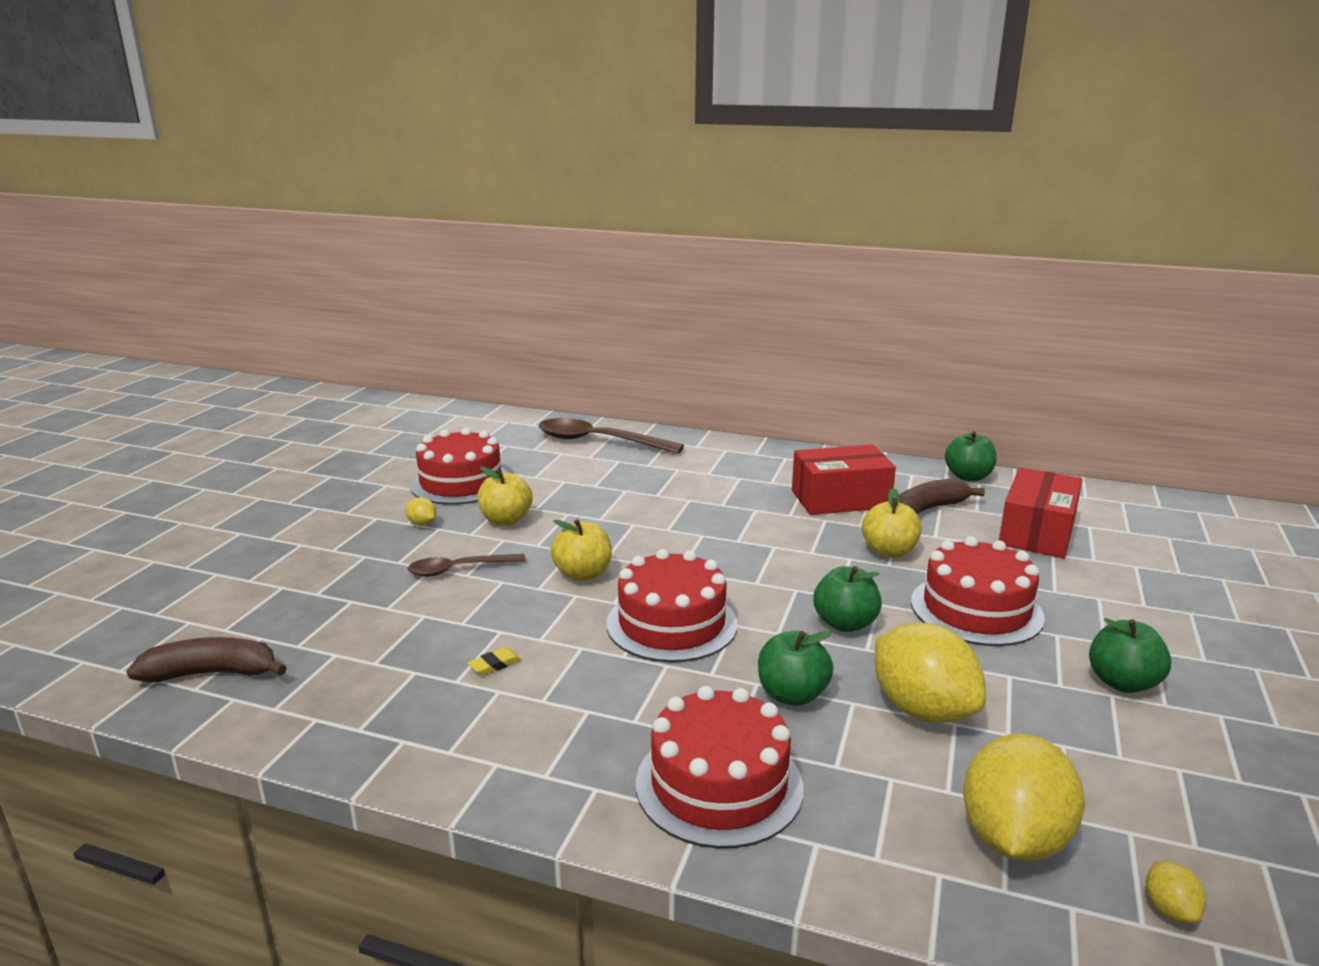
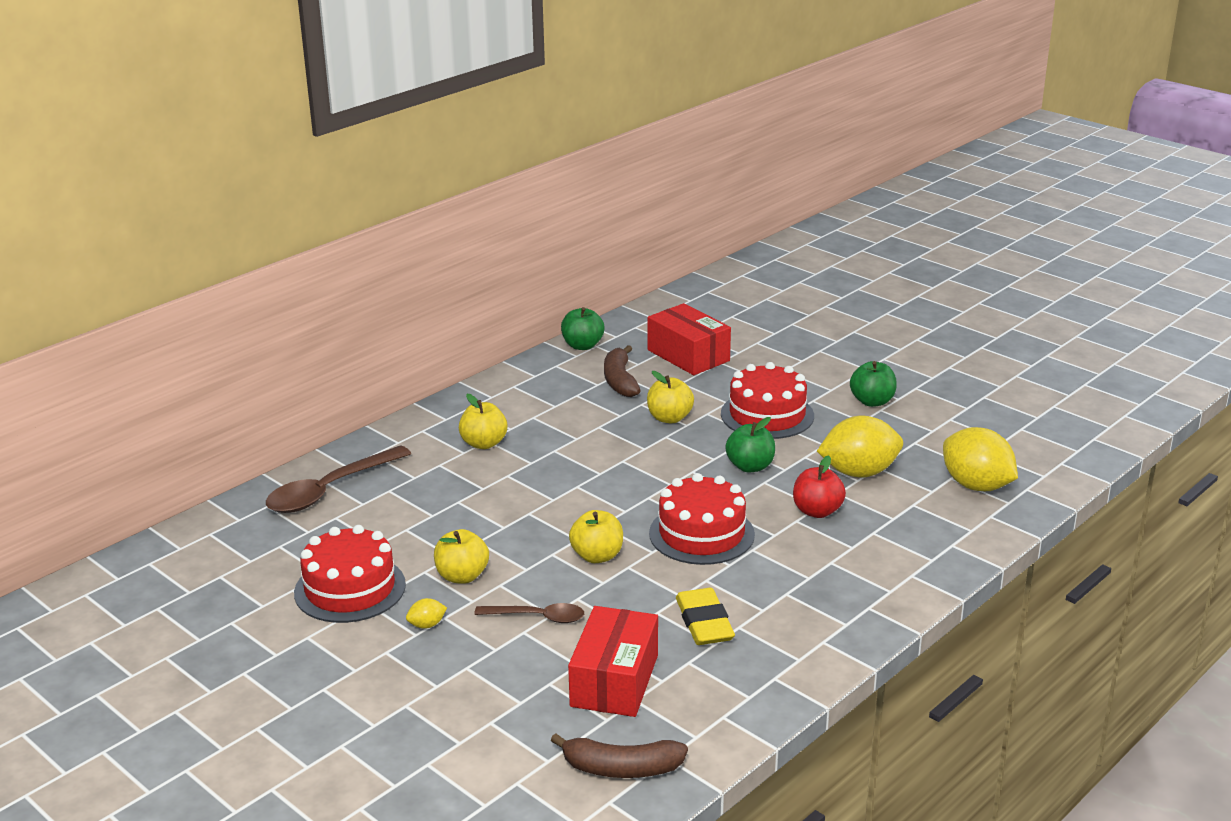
camera: 65 degrees left, 5 degrees up
brown banana [126,637,287,682] -> brown banana turned 105 degrees counterclockwise [551,733,688,778]
brown spoon [408,554,526,577] -> brown spoon turned 90 degrees counterclockwise [474,603,584,623]
yellow eraser [467,647,521,676] -> yellow eraser [676,588,735,645], size x2.25
red cake [636,686,804,849] -> none
green apple [758,631,833,706] -> red apple [793,456,846,518]
red box [792,445,896,515] -> red box moved to [568,606,658,717]
yellow lemon [1146,861,1206,924] -> none
none -> yellow apple [459,394,507,449]

